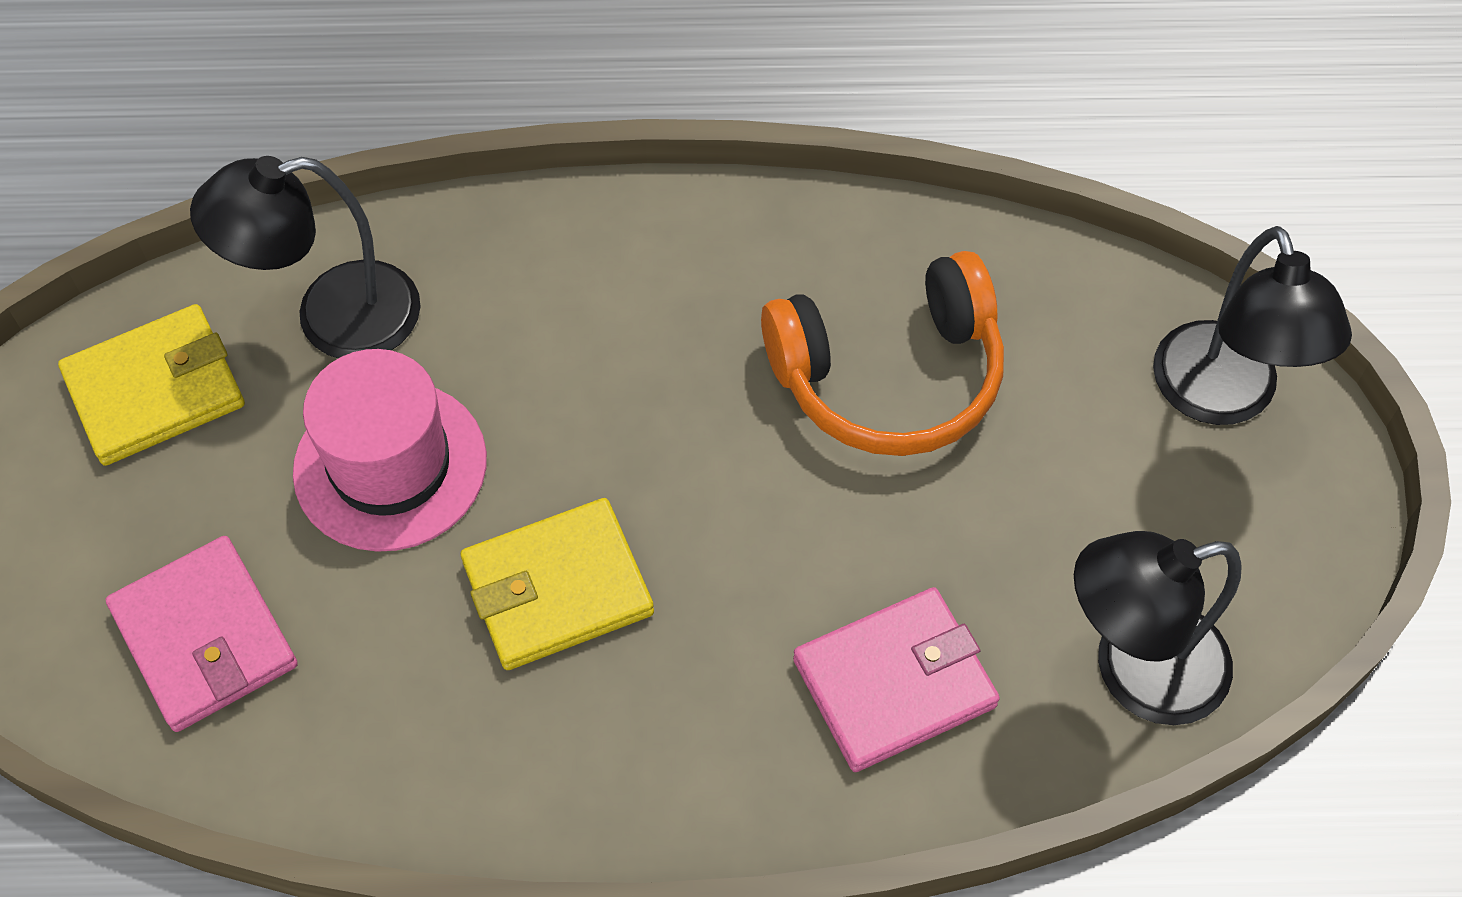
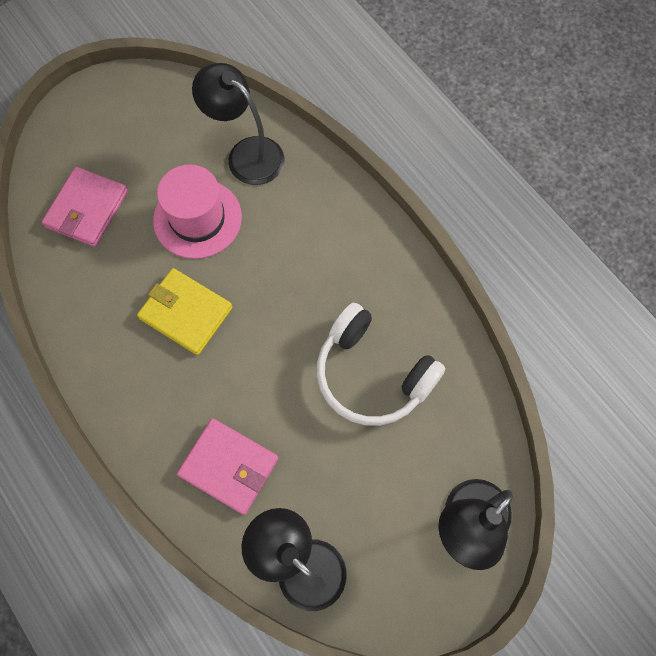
camera: 55 degrees right, 10 degrees up
yellow wallet [58,304,245,466] -> none
orange headphones [761,251,1004,456] -> white headphones [317,303,445,426]

